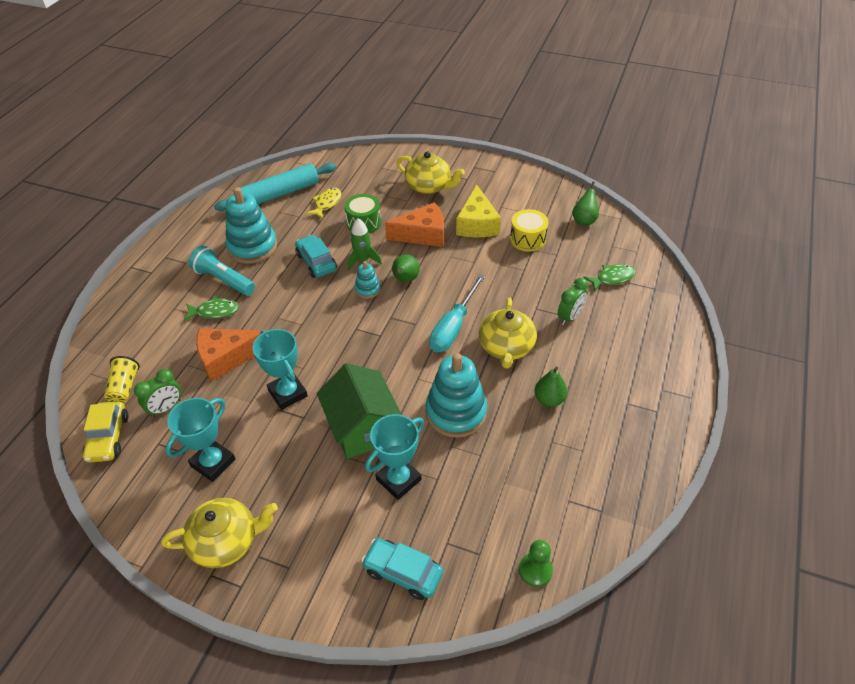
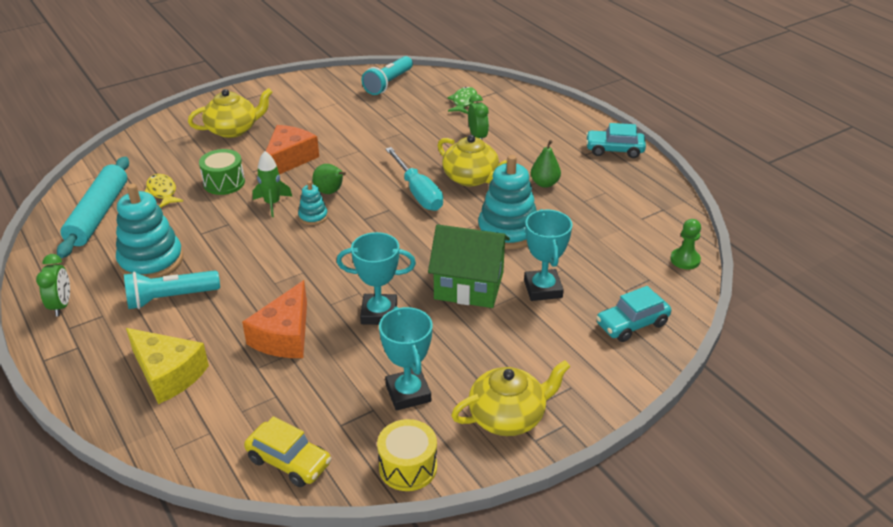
camera: 55 degrees left, 10 degrees down
yellow cup [104,356,140,403] -> none
green clock [134,369,181,417] -> green clock moved to [36,254,70,316]
yellow teapot [161,498,278,568] -> yellow teapot turned 45 degrees clockwise [451,360,570,436]
green fish [183,297,239,321] -> none
turquoise car [295,235,337,278] -> turquoise car moved to [586,123,646,158]
yellow cheese [456,185,501,237] -> yellow cheese moved to [126,328,209,404]
yellow drum [510,209,548,252] -> yellow drum moved to [377,419,437,491]
green pear [572,182,599,226] -> turquoise flashlight [362,56,413,95]

